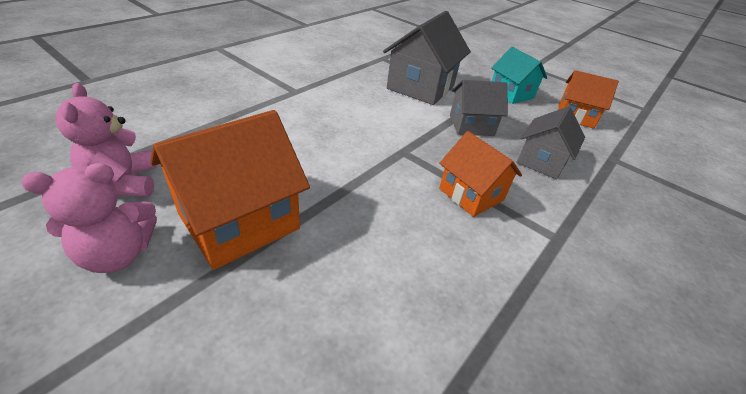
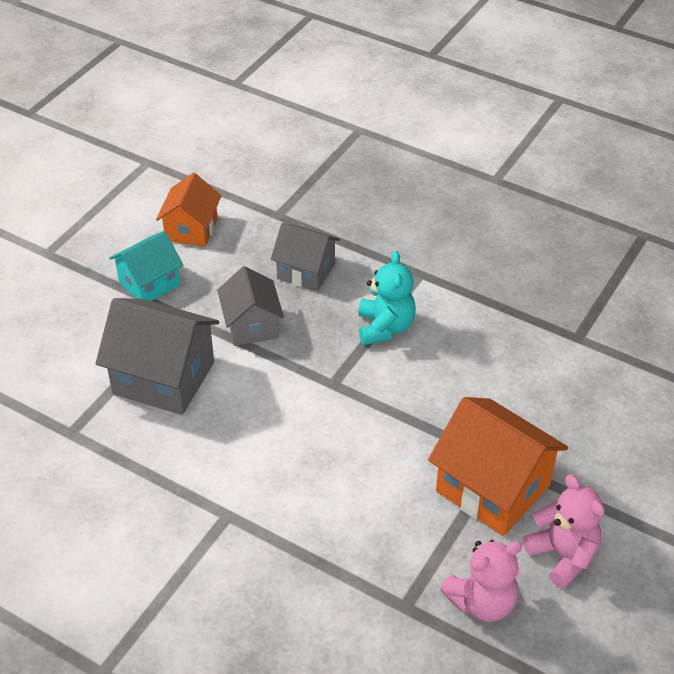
camera: 95 degrees left, 5 degrees up
orange house [439,131,522,217] -> turquoise teddy bear [358,251,416,345]

